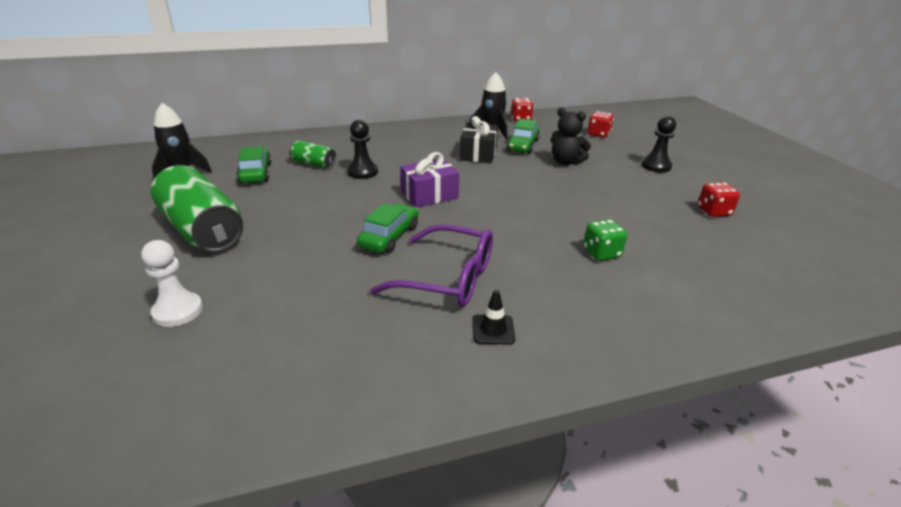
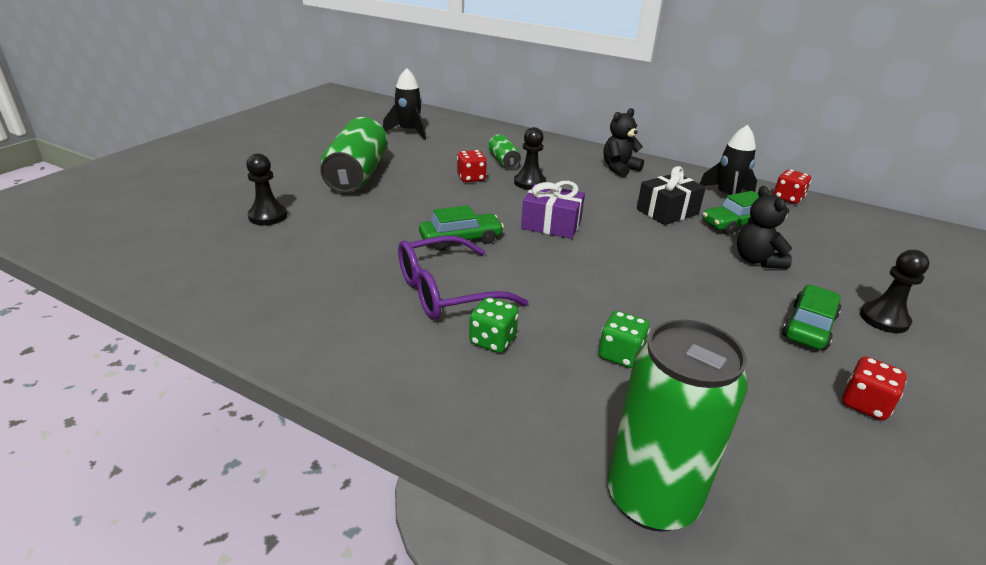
camera: 45 degrees right, 0 degrees up
white pawn [141,240,203,327] -> black pawn [246,153,287,225]
green car [237,146,272,184] -> green car moved to [782,285,841,350]
purple glasses [370,224,493,307] -> purple glasses turned 90 degrees clockwise [398,236,529,320]
black traffic cone [472,290,515,345] -> none
red dice [588,111,614,138] -> red dice moved to [457,150,487,182]
none -> green dice [469,297,519,353]
none -> black teddy bear [604,108,644,177]
none -> green can [607,319,748,532]

